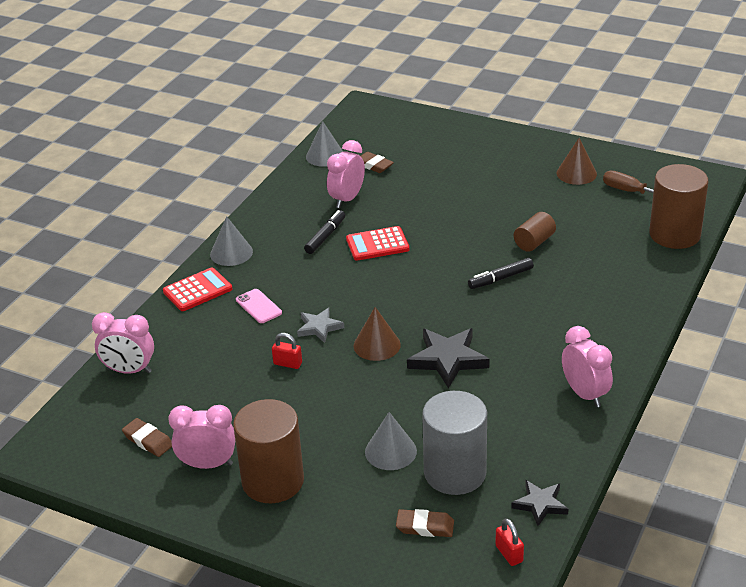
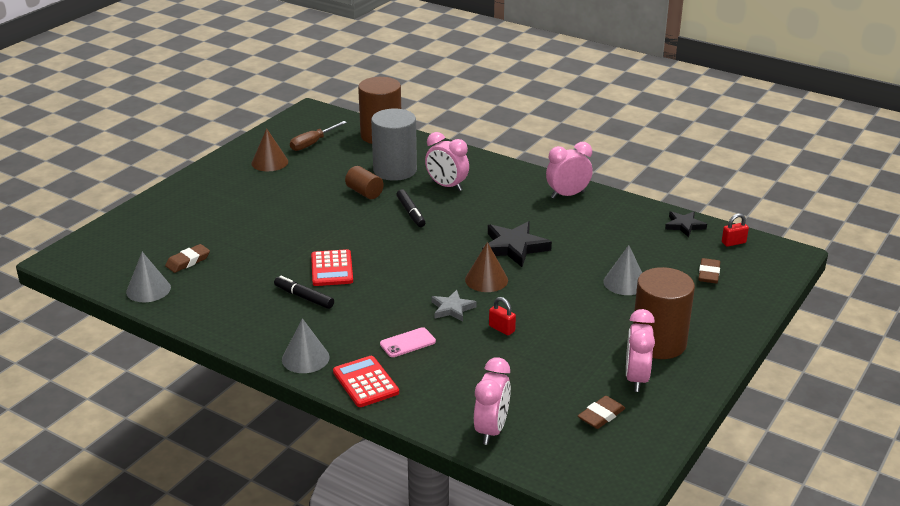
camera: 85 degrees left, 5 degrees down
red padlock [272,333,302,369] -> red padlock turned 75 degrees counterclockwise [489,297,516,335]
pink clock [327,140,365,208] -> pink clock moved to [425,132,469,191]
grey cylinder [422,391,487,495] -> grey cylinder moved to [371,109,417,181]

